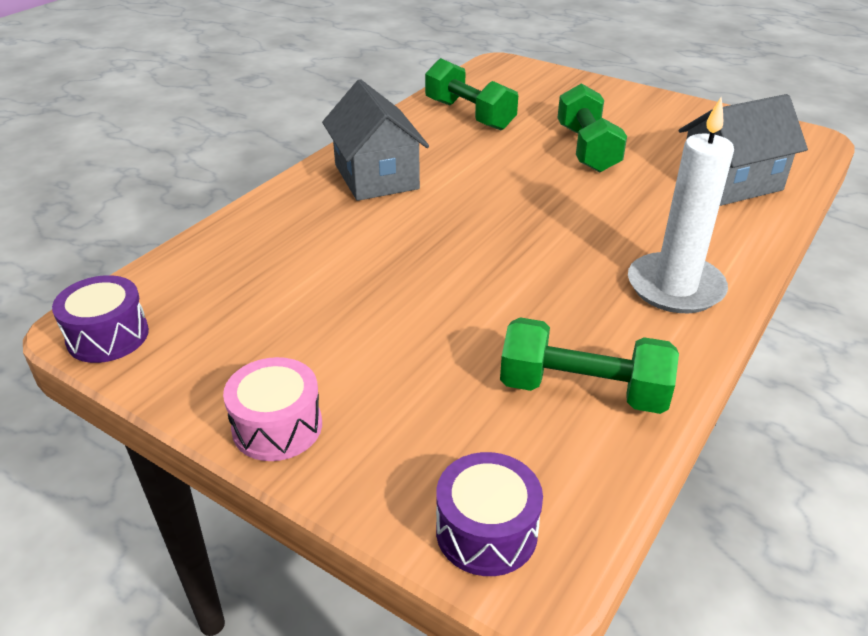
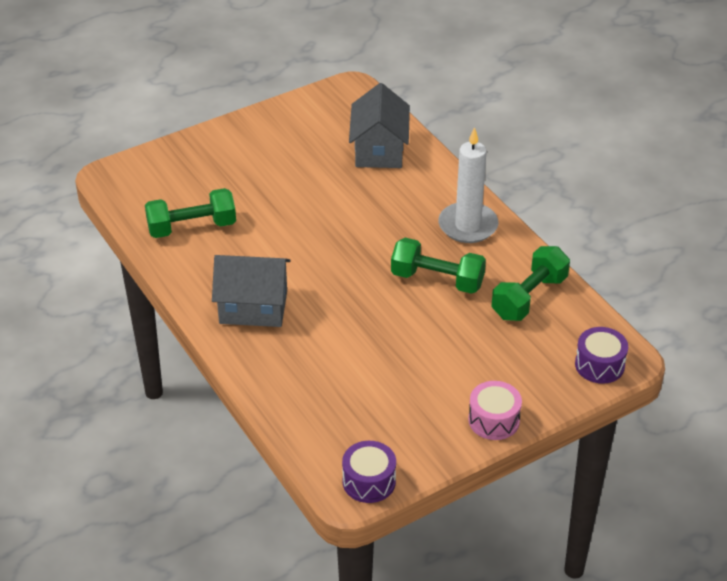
camera: 65 degrees left, 5 degrees up
green dumbbell [557,83,627,172] -> green dumbbell moved to [391,238,486,294]

